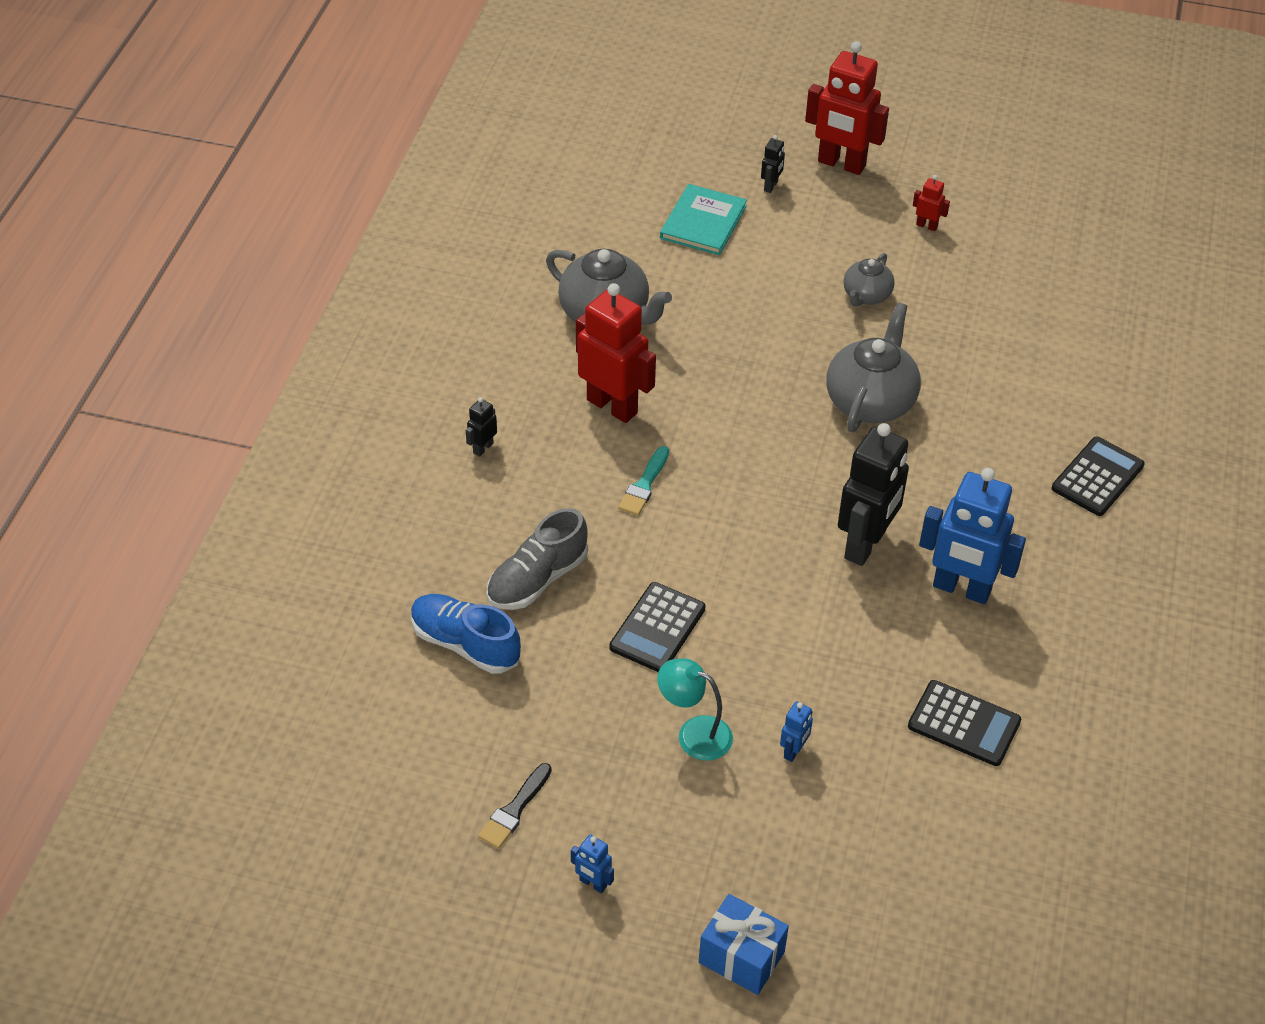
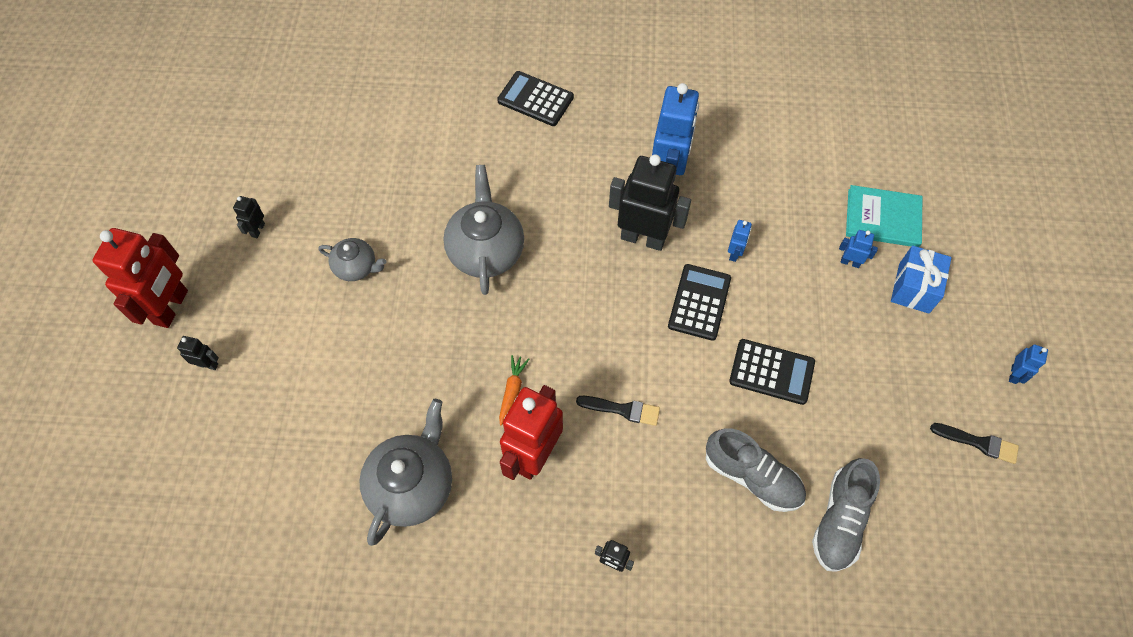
camera: 100 degrees left, 15 degrees up
blue shoe [411,594,521,674] -> grey shoe [812,458,880,572]
turquoise brush [618,446,669,516] -> black brush [576,396,660,426]
turquoise lamp [657,658,733,761] -> none
turquoise book [660,184,747,255] -> turquoise book moved to [846,185,922,247]
blue gift [699,894,789,995] -> blue gift moved to [891,245,951,314]
grey teapot [826,303,921,432] -> grey teapot turned 75 degrees clockwise [443,165,524,295]
black calculator [908,680,1021,766] -> black calculator moved to [668,264,731,341]
red robot [913,175,950,231] -> black robot [233,196,265,238]
none -> orange carrot [499,355,529,426]
none -> blue robot [728,220,752,262]

